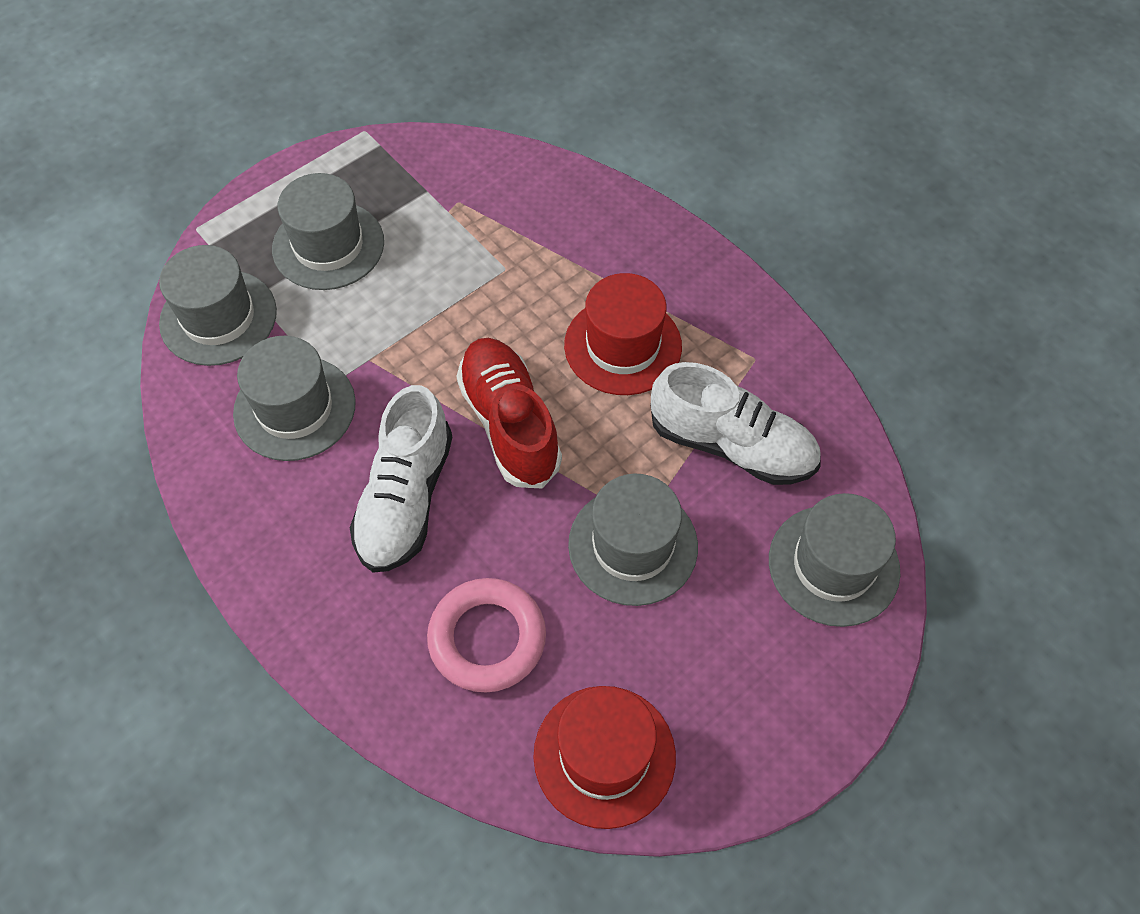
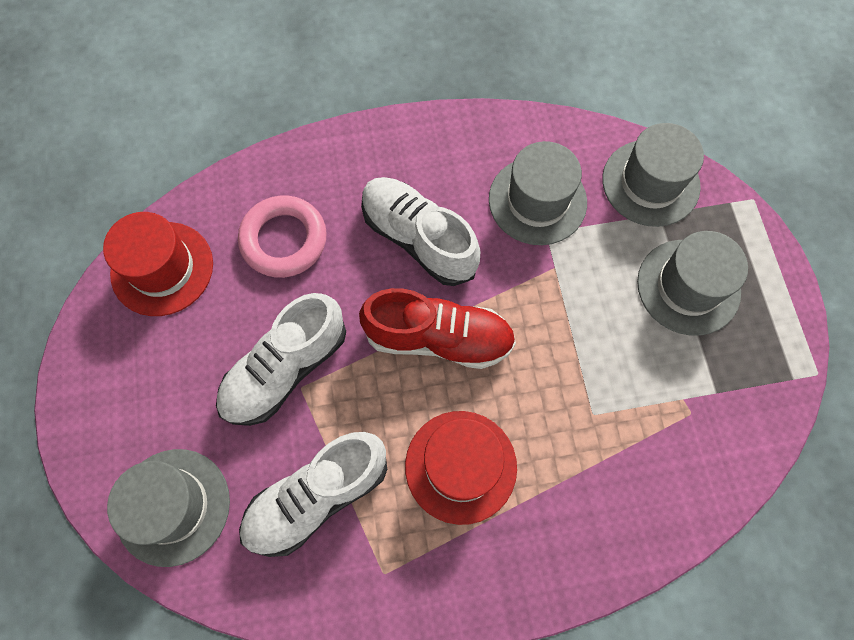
camera: 120 degrees right, 10 degrees up
grey hat [568,474,698,606] -> white shoe [216,293,346,426]

